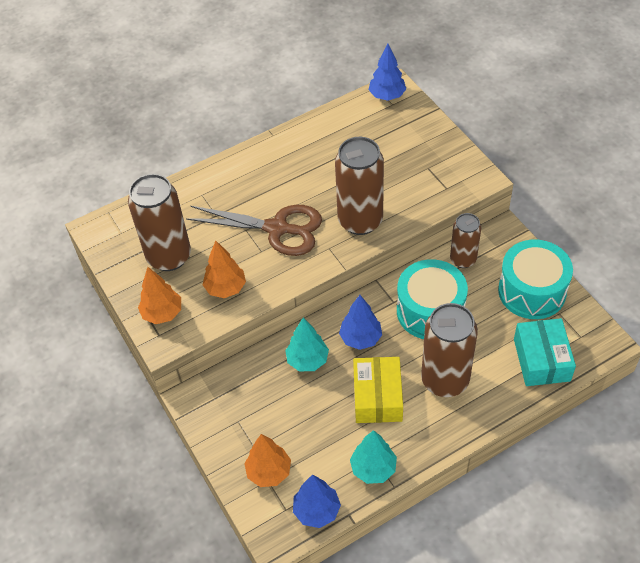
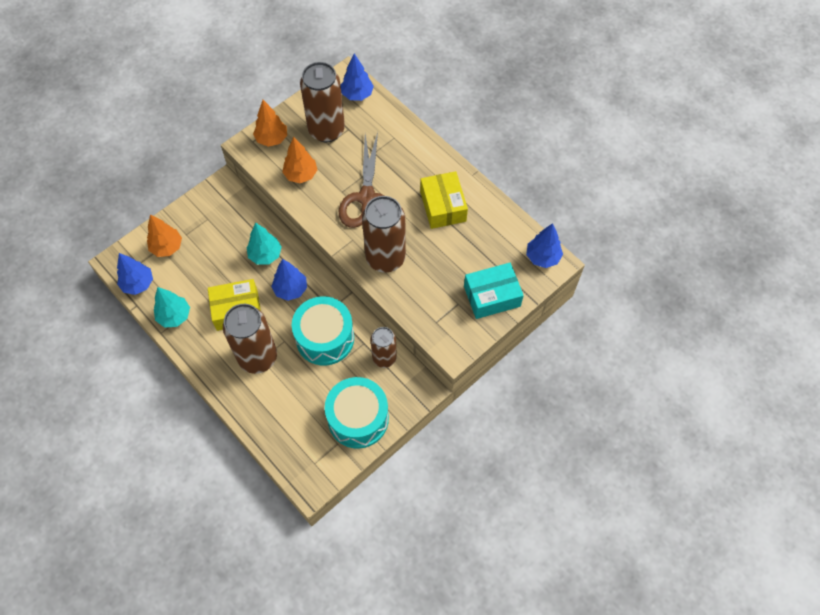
camera: 75 degrees right, 10 degrees up
turquoise box [514,318,576,386] -> turquoise box moved to [464,263,524,319]
none -> blue tree [341,54,374,101]
none -> yellow box [420,171,468,229]

